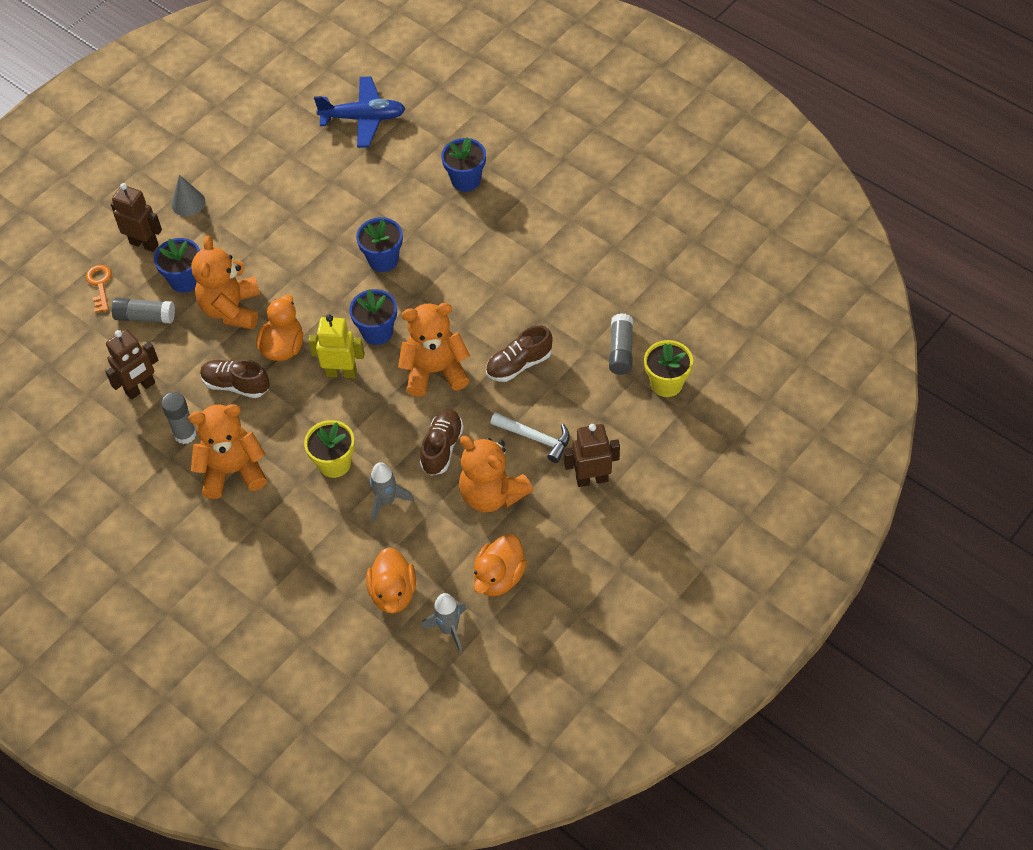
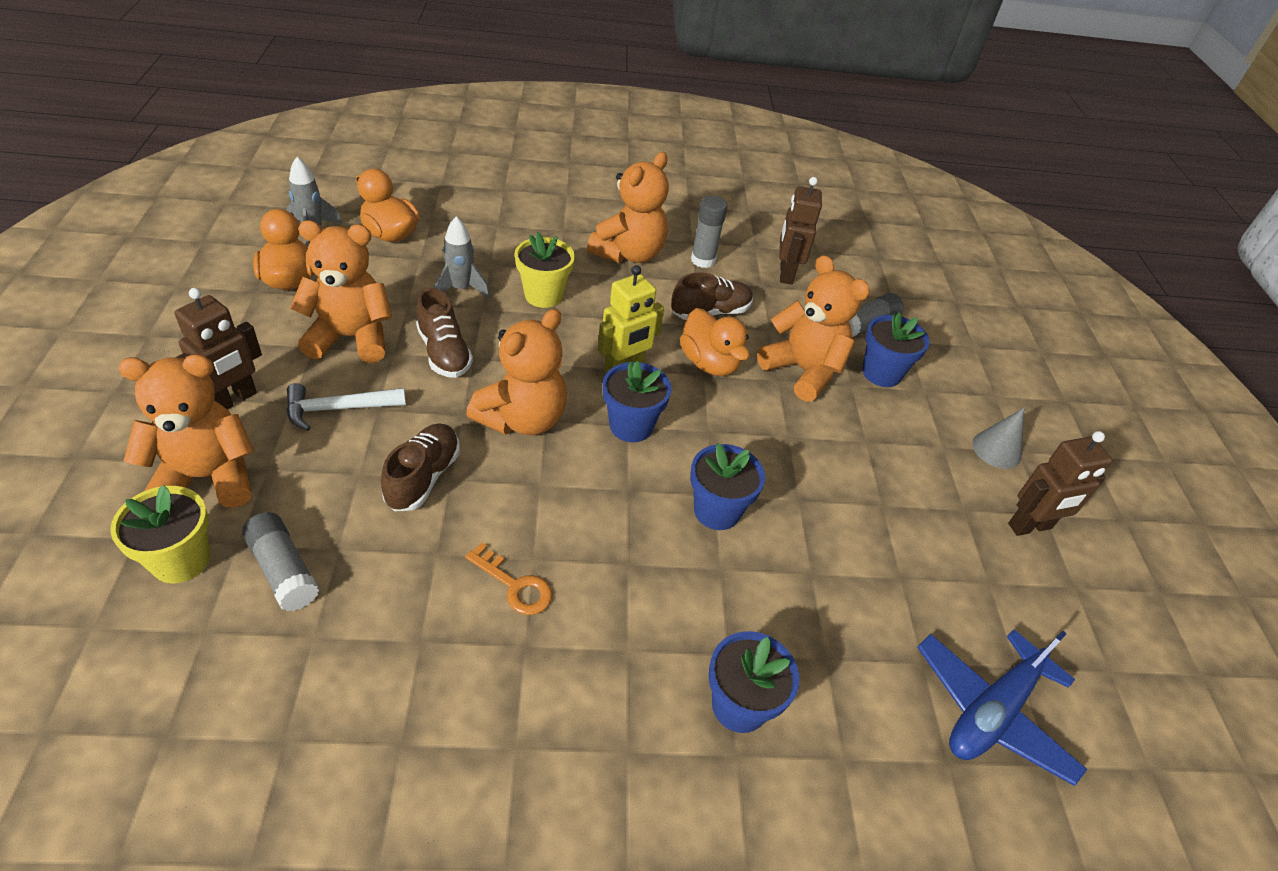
camera: 130 degrees right, 10 degrees down
orange key [86,265,112,313] -> orange key moved to [465,542,552,615]
brown robot [111,183,162,252] -> brown robot moved to [1008,431,1113,536]
none -> orange teddy bear [118,354,254,508]

